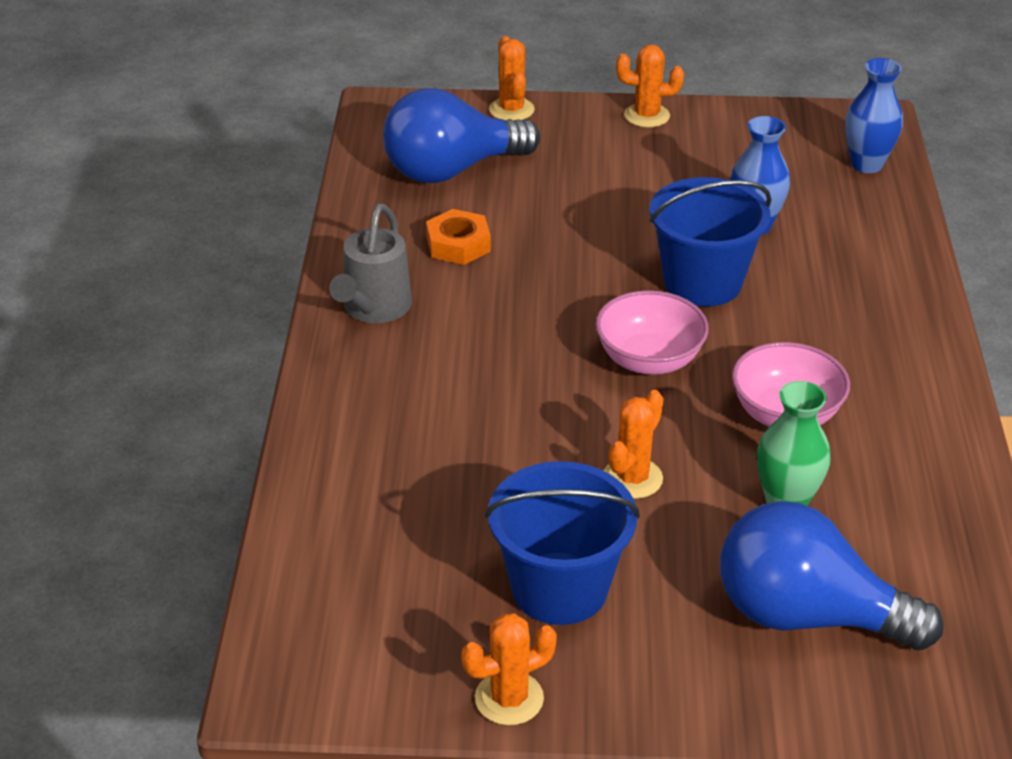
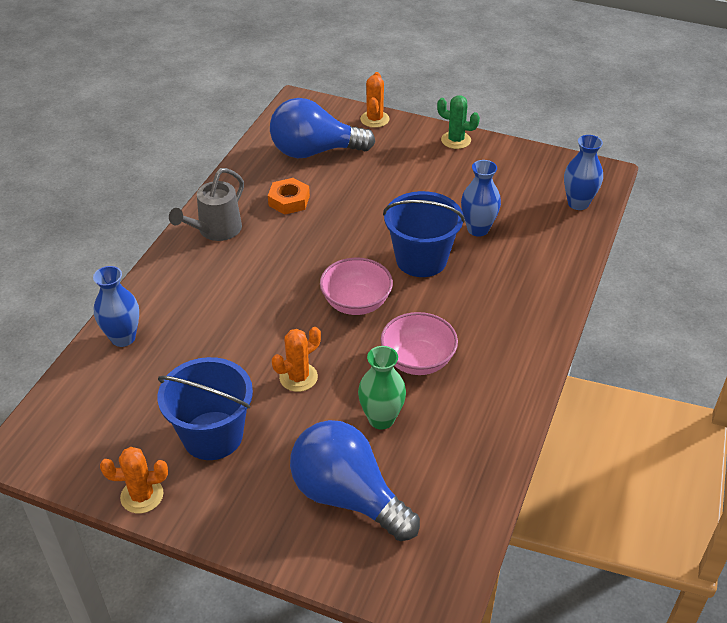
camera: 20 degrees right, 5 degrees up
orange cactus [616,45,684,128] -> green cactus [437,95,480,149]
none -> blue vase [93,266,139,347]

